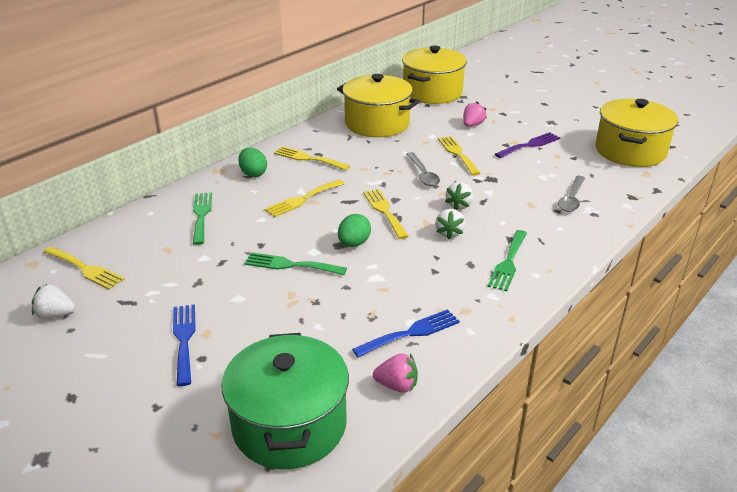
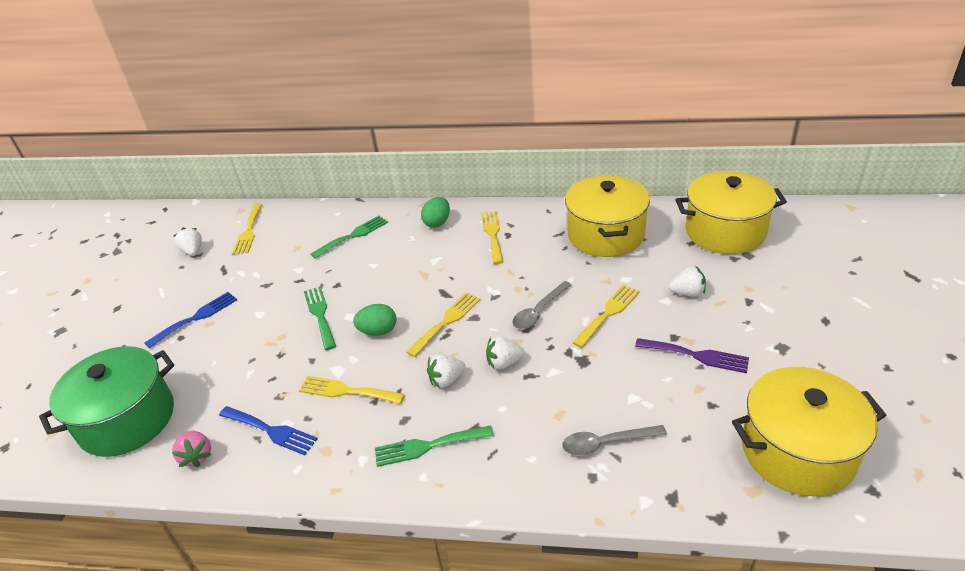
camera: 60 degrees right, 5 degrees up
yellow fork [265,179,345,217] -> yellow fork moved to [299,376,405,404]
pink strawberry [463,102,487,127] -> white strawberry [669,266,706,297]

